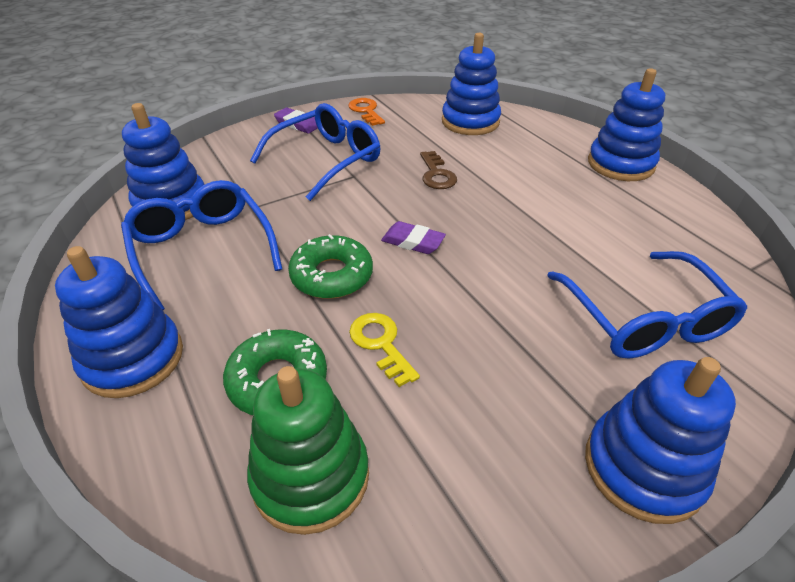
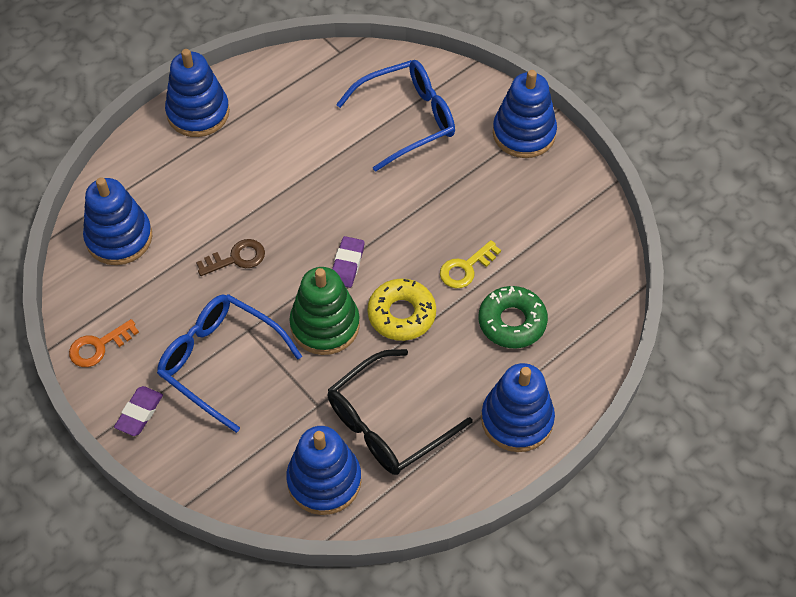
camera: 100 degrees left, 15 degrees up
blue glasses [121,180,282,310] -> black glasses [328,349,473,475]
green stacking toy [247,366,369,535] -> green stacking toy moved to [289,267,360,355]
green donut [288,234,373,299] -> yellow donut [367,279,436,341]

